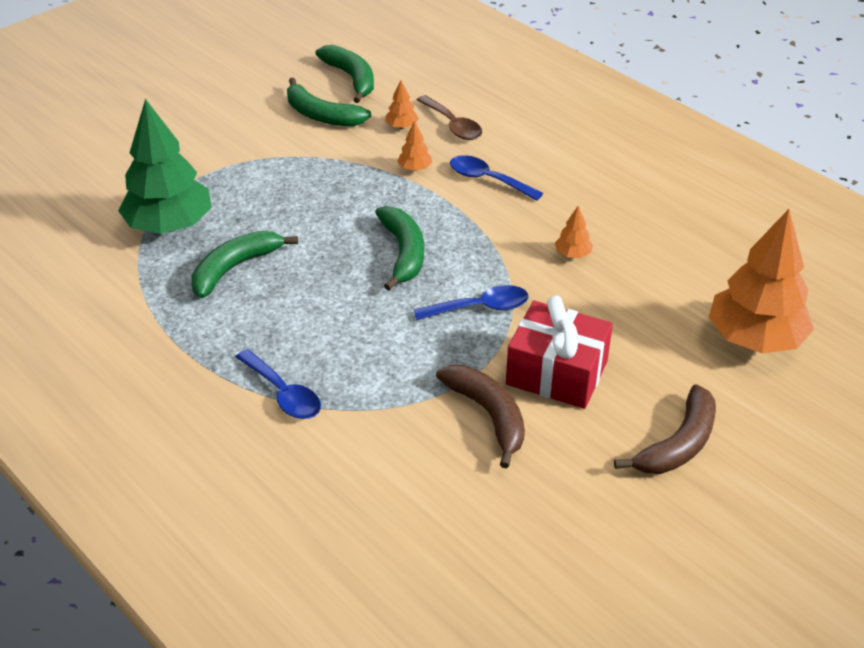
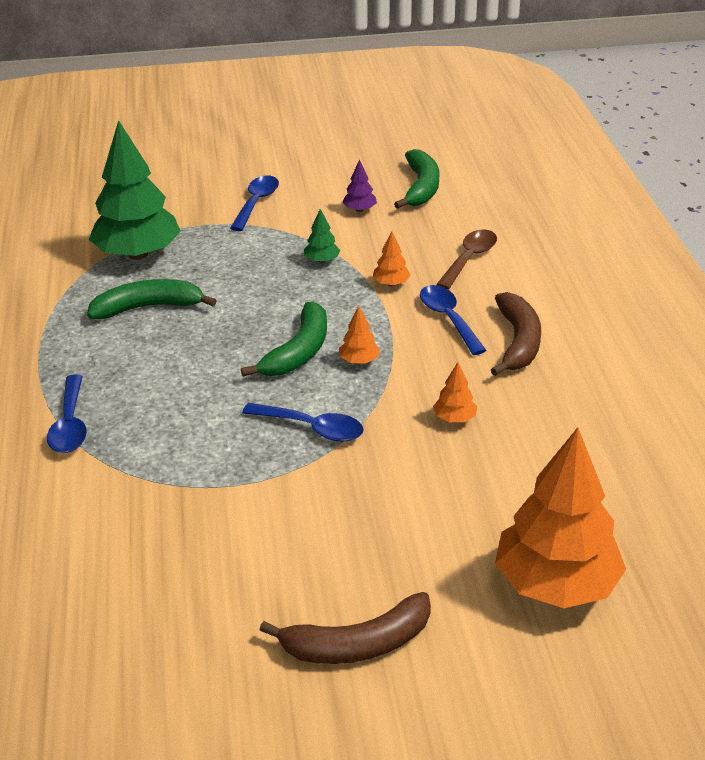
camera: 35 degrees right, 5 degrees down
green banana [287,78,371,126] -> purple tree [342,159,377,212]
orange tree [385,80,419,129] -> orange tree moved to [339,306,380,364]
brown spoon [417,95,482,140] -> brown spoon turned 150 degrees counterclockwise [436,229,497,289]
brown banana [436,365,525,468] -> brown banana moved to [491,292,541,376]
red gift [506,295,613,409] -> none
none -> blue spoon [230,175,279,231]
none -> green tree [304,209,340,263]

